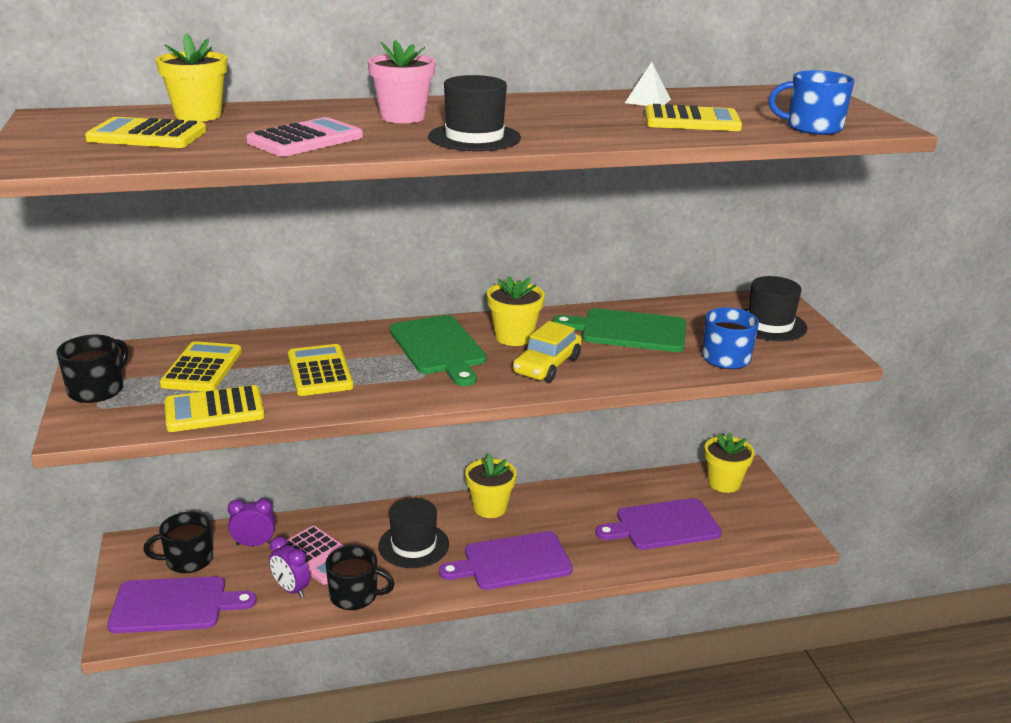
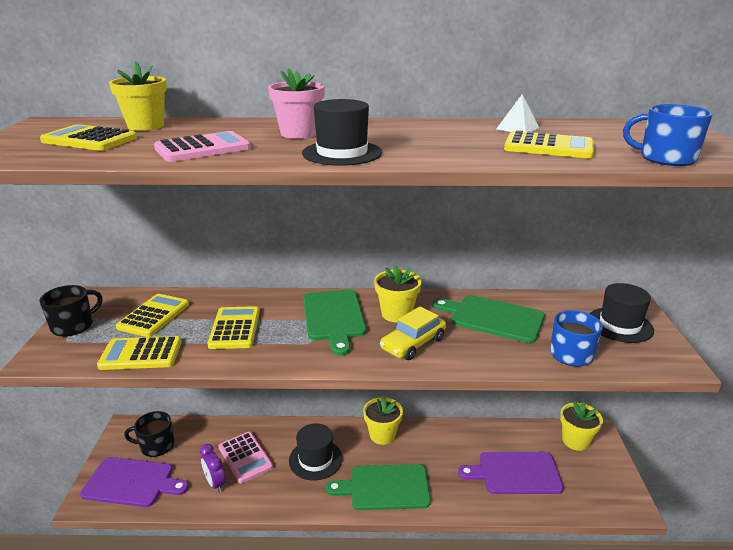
camera: 15 degrees right, 0 degrees up
purple clock [228,498,275,546] -> none
black mug [326,545,395,610] -> none
purple cutting board [439,531,573,590] -> green cutting board [326,464,431,510]

